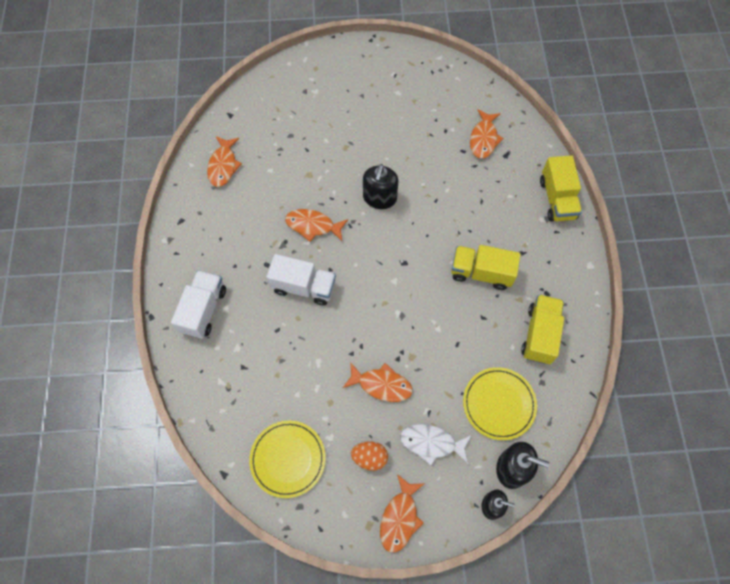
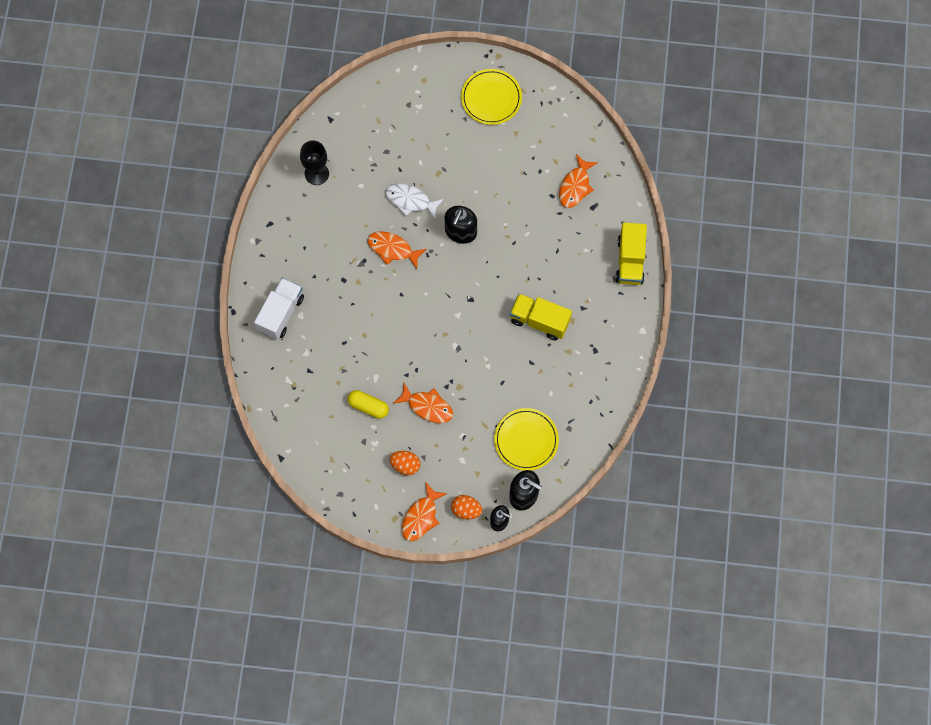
camera: 10 degrees right, 5 degrees up
orange fish [207,136,242,187] -> black goblet [300,140,329,185]
yellow plate [249,421,326,498] -> yellow plate moved to [461,69,522,125]
white truck [266,254,336,306] -> none
white fish [400,424,472,465] -> white fish moved to [385,183,444,220]
yellow truck [521,294,564,364] -> none
none -> yellow capsule [347,390,389,419]
none -> orange egg [451,495,482,519]

